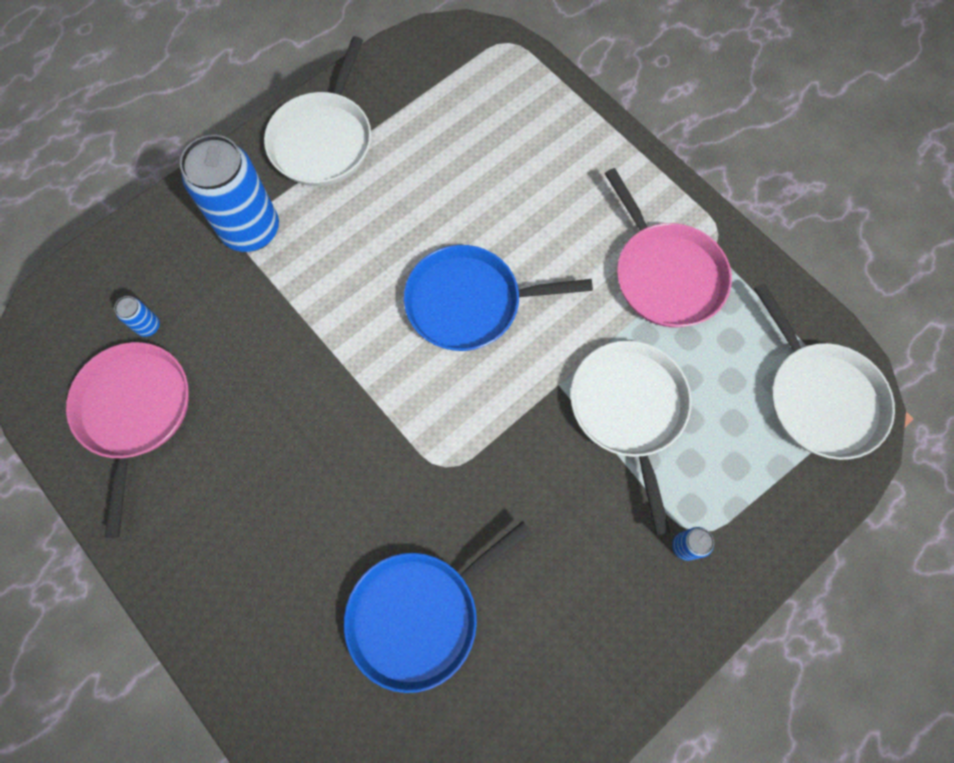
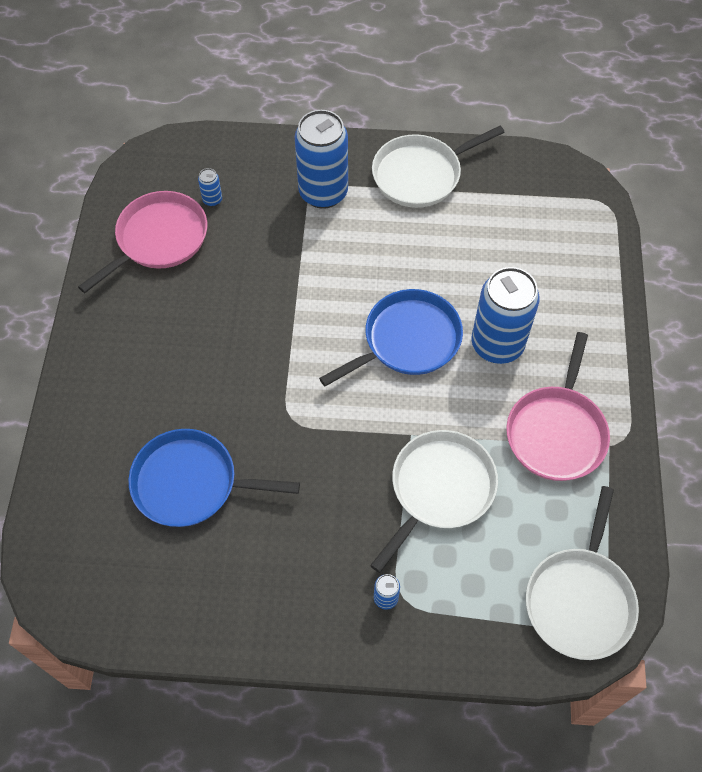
camera: 45 degrees right, 10 degrees down
blue pan [404,245,593,351] -> blue pan turned 105 degrees clockwise [319,289,463,386]
none -> blue can [472,267,540,364]

